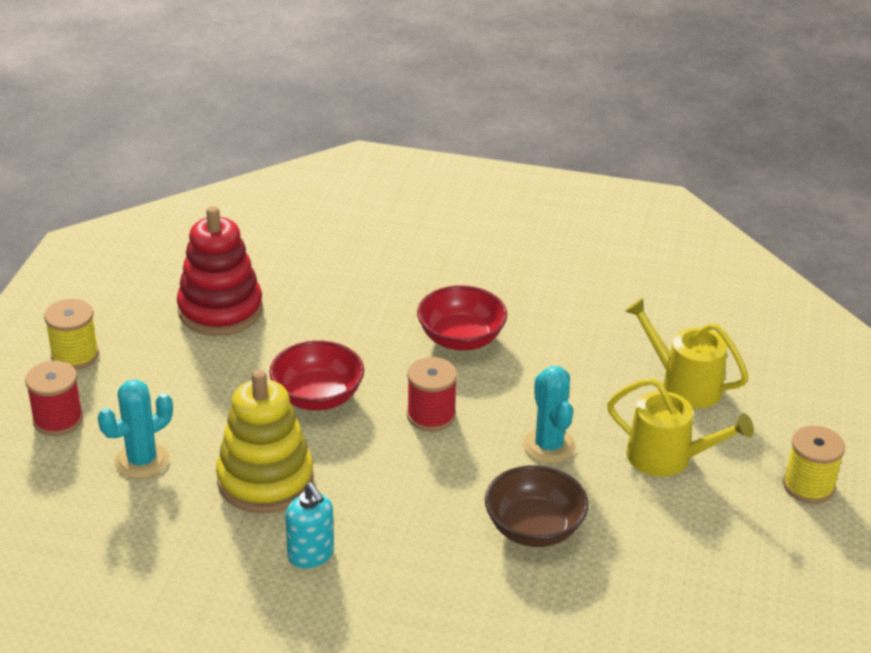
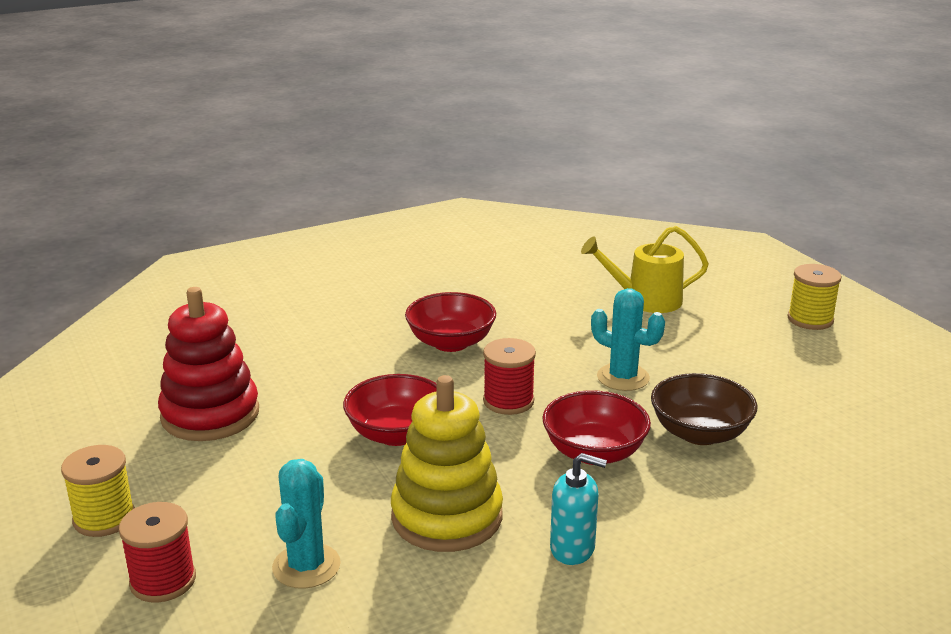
camera: 40 degrees left, 10 degrees down
yellow watering can [607,378,754,477] -> none
none -> red bowl [542,391,651,465]

